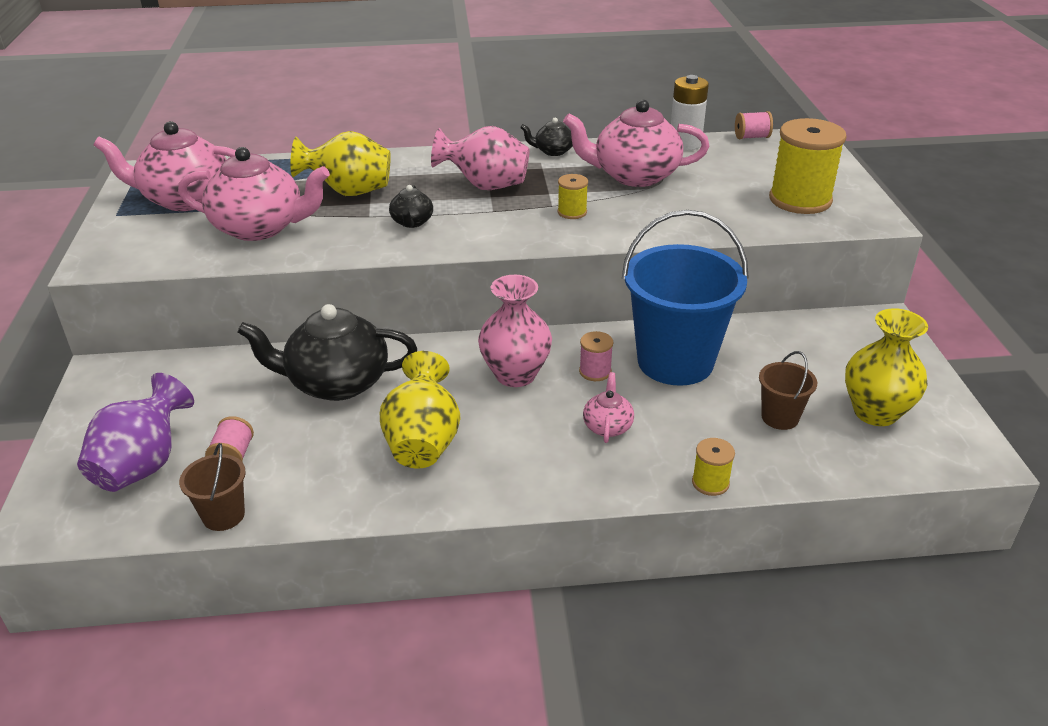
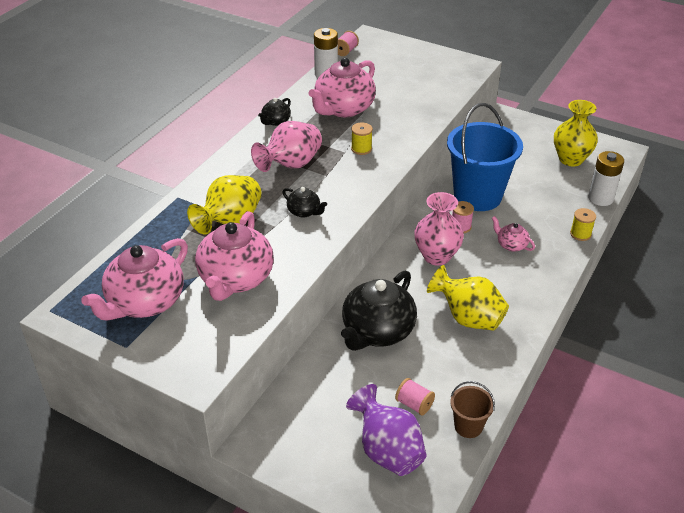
camera: 55 degrees left, 5 degrees up
pink teapot [178,147,330,241] -> pink teapot turned 150 degrees clockwise [195,211,274,301]
brown bucket [759,351,817,430] -> none
yellow spool [769,118,847,214] -> none
none -> white battery [588,151,624,206]

